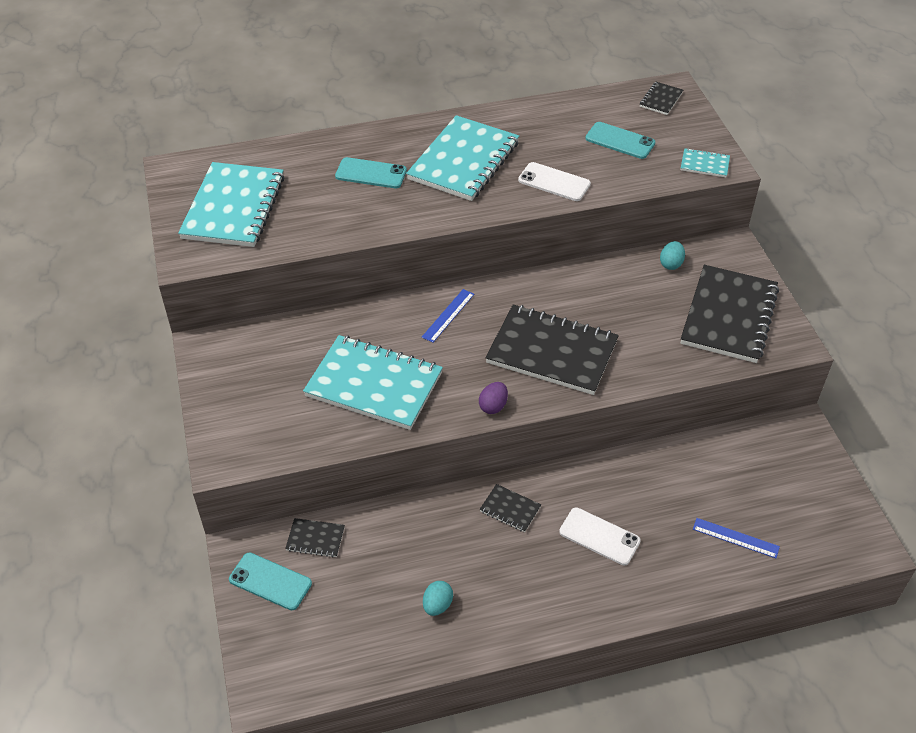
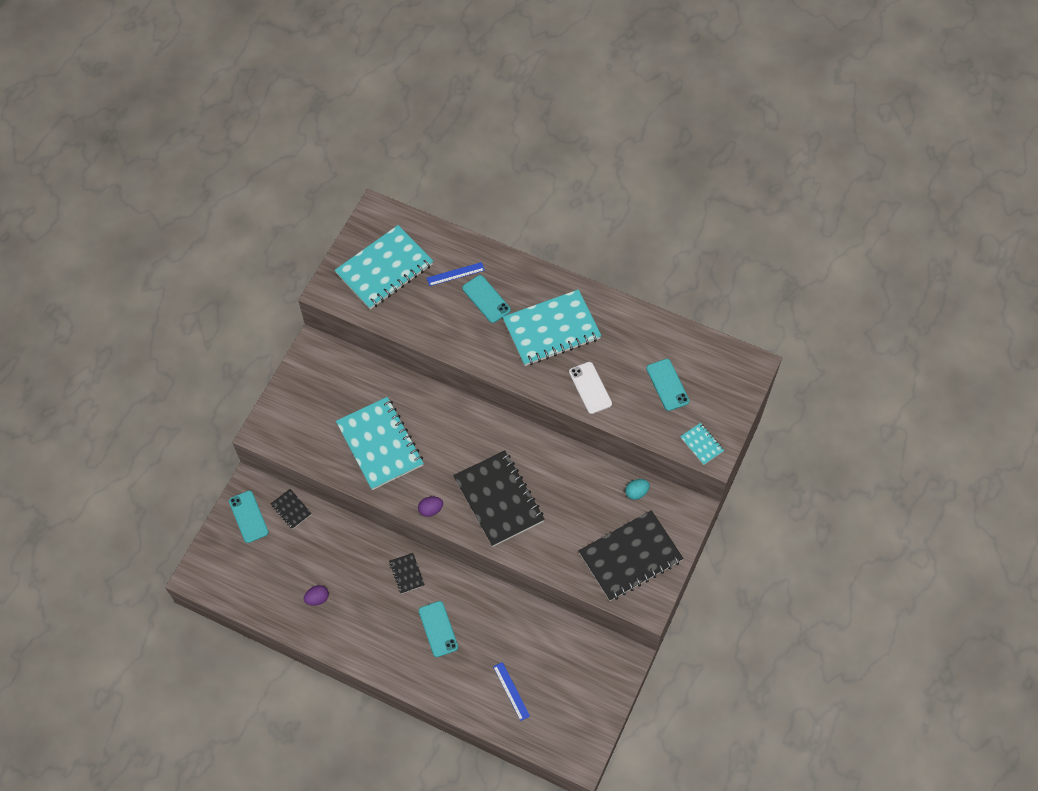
camera: 40 degrees right, 15 degrees up
blue ruler [422,289,474,343] -> blue ruler moved to [427,262,485,286]
turquoise egg [423,581,453,616] -> purple egg [304,585,329,606]
white phone [559,507,641,565] -> turquoise phone [419,601,458,657]
black notebook [640,82,683,115] -> none

